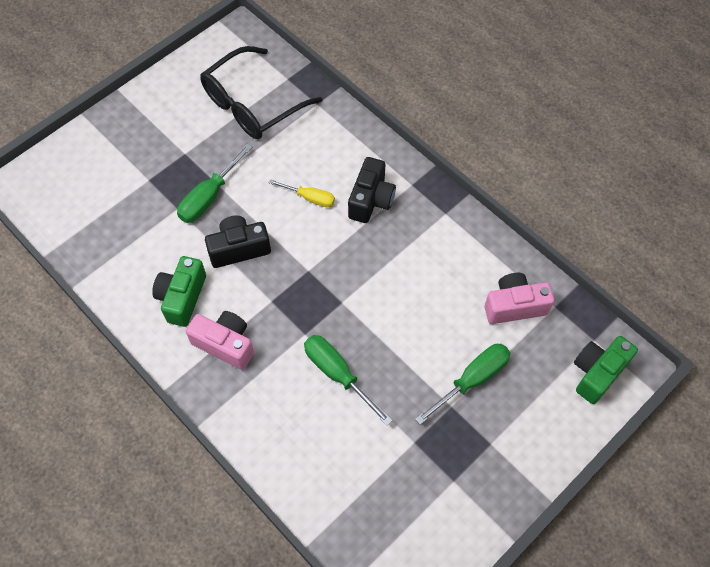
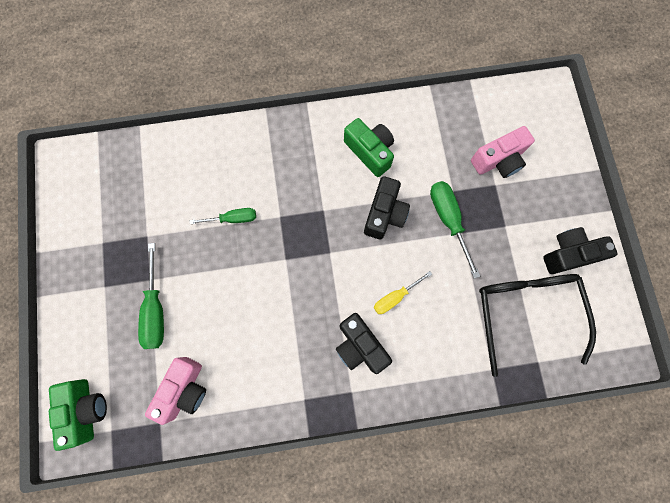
camera: 125 degrees right, 15 degrees up
pink camera [186,311,254,370] -> pink camera moved to [471,126,535,178]
green screwdriver [304,335,393,426] -> green screwdriver [190,208,256,224], size x0.65
none -> black camera [543,227,617,274]

